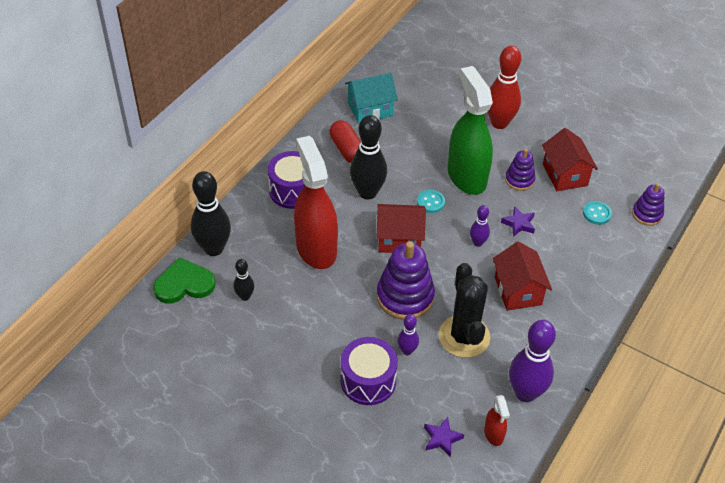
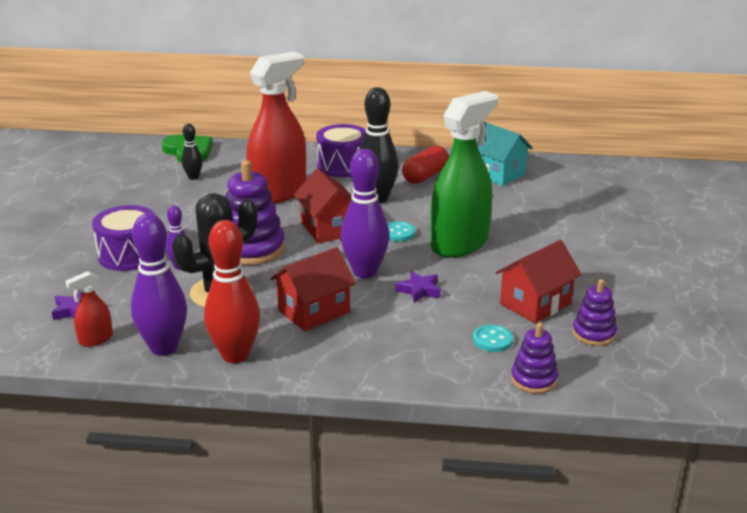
camera: 65 degrees right, 20 degrees down
black bowling pin [191,171,231,256] -> none
purple bowling pin [470,205,490,247] -> purple bowling pin [340,149,389,278], size x1.95
red bowling pin [487,46,521,129] -> red bowling pin moved to [204,220,260,363]
purple stacking toy [505,149,536,191] -> purple stacking toy moved to [572,279,617,346]

